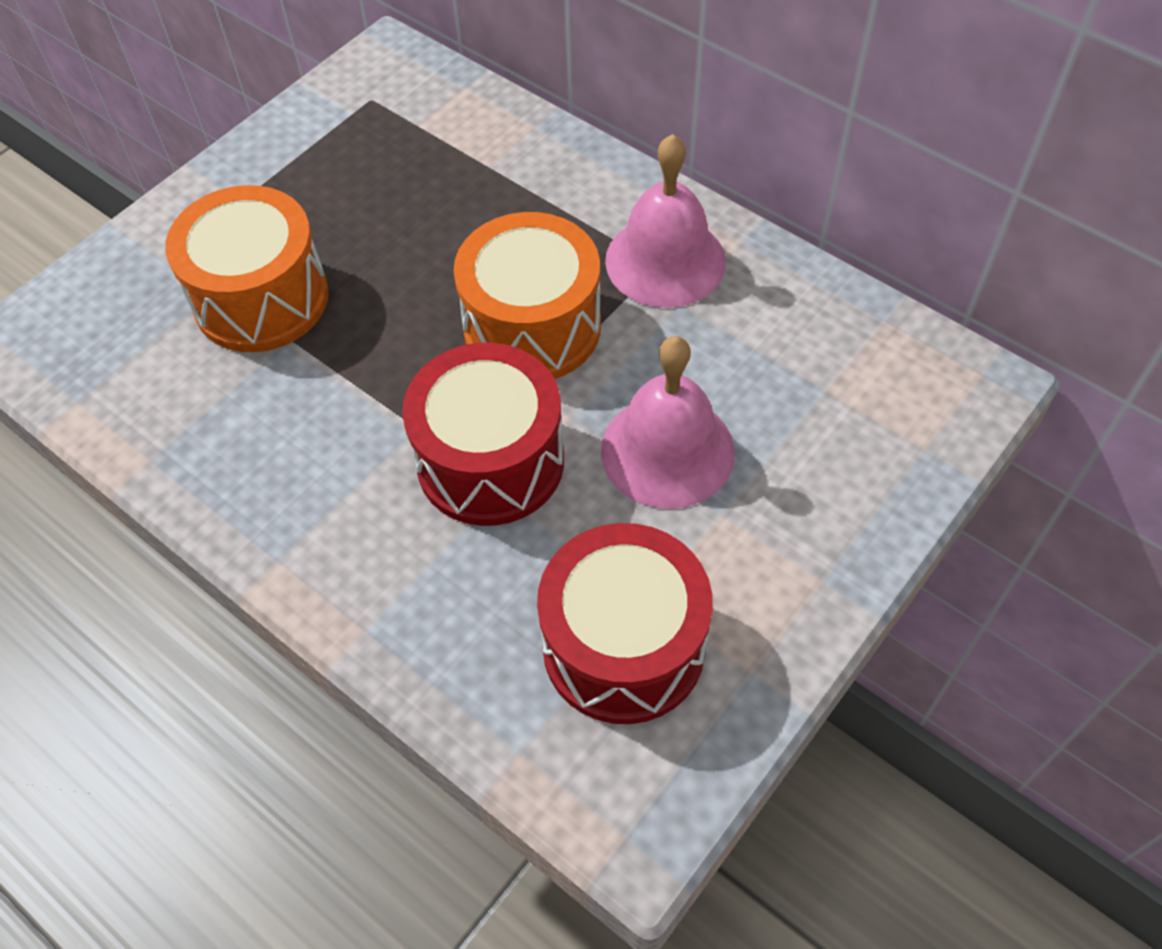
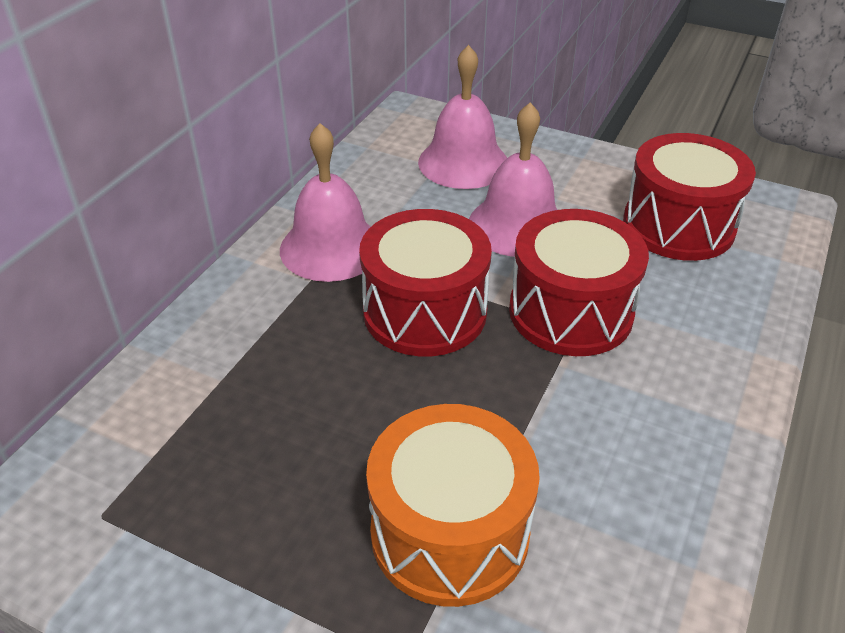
camera: 105 degrees left, 15 degrees down
orange drum [454,212,601,379] -> red drum [359,209,492,356]
none -> pink bell [418,45,507,189]

